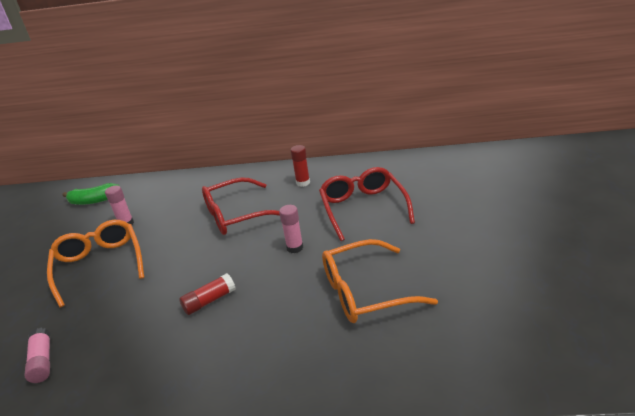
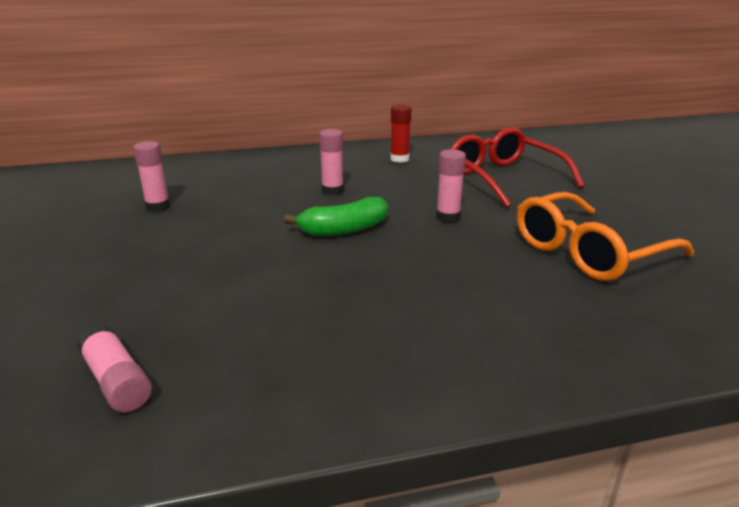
camera: 20 degrees left, 5 degrees down
orange glasses [47,220,144,307] -> none
green banana [62,183,119,205] -> green banana moved to [284,197,388,236]
red glue stick [179,273,236,315] -> none
red glasses [202,177,280,235] -> pink glue stick [319,129,344,195]

